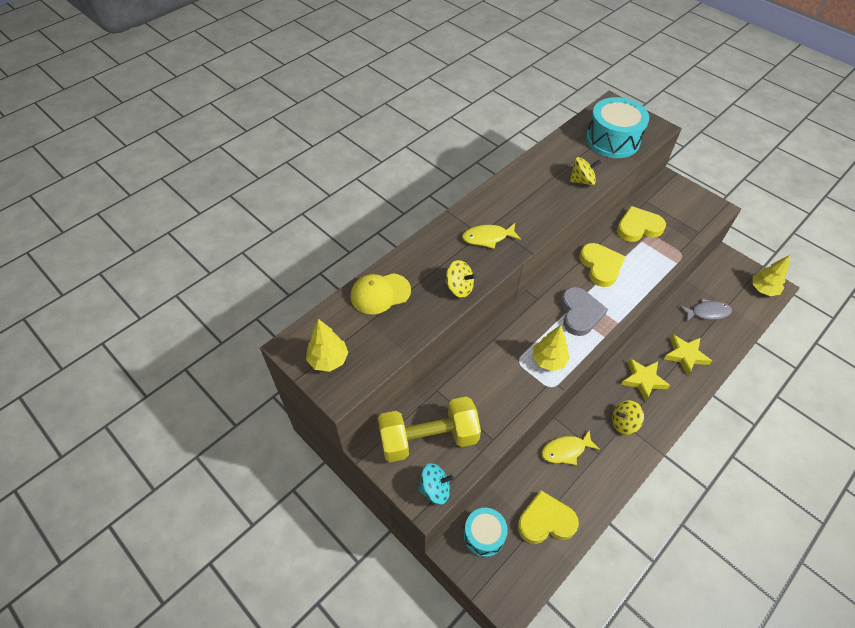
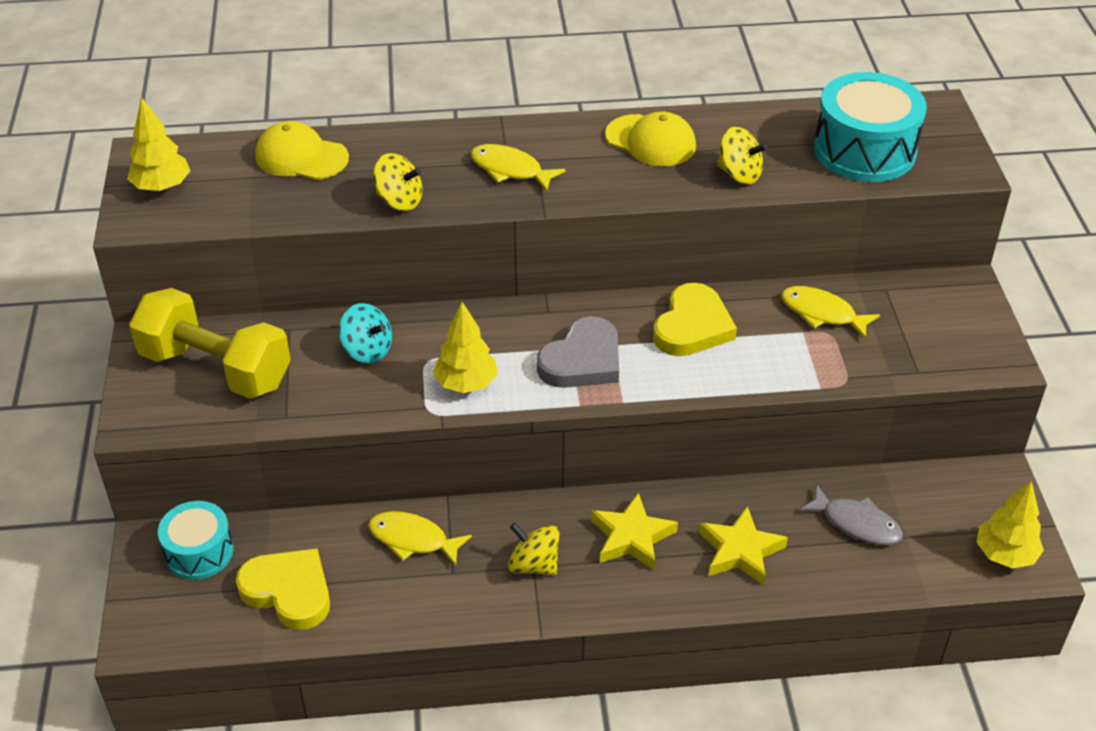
camera: 40 degrees right, 10 degrees down
turquoise spinning top [418,463,454,505] -> turquoise spinning top moved to [339,303,392,364]
yellow spinning top [445,260,476,298] -> yellow spinning top turned 45 degrees counterclockwise [373,153,422,211]
yellow heart [617,206,666,242] -> yellow fish [781,286,880,339]
none -> yellow cap [605,112,696,166]

